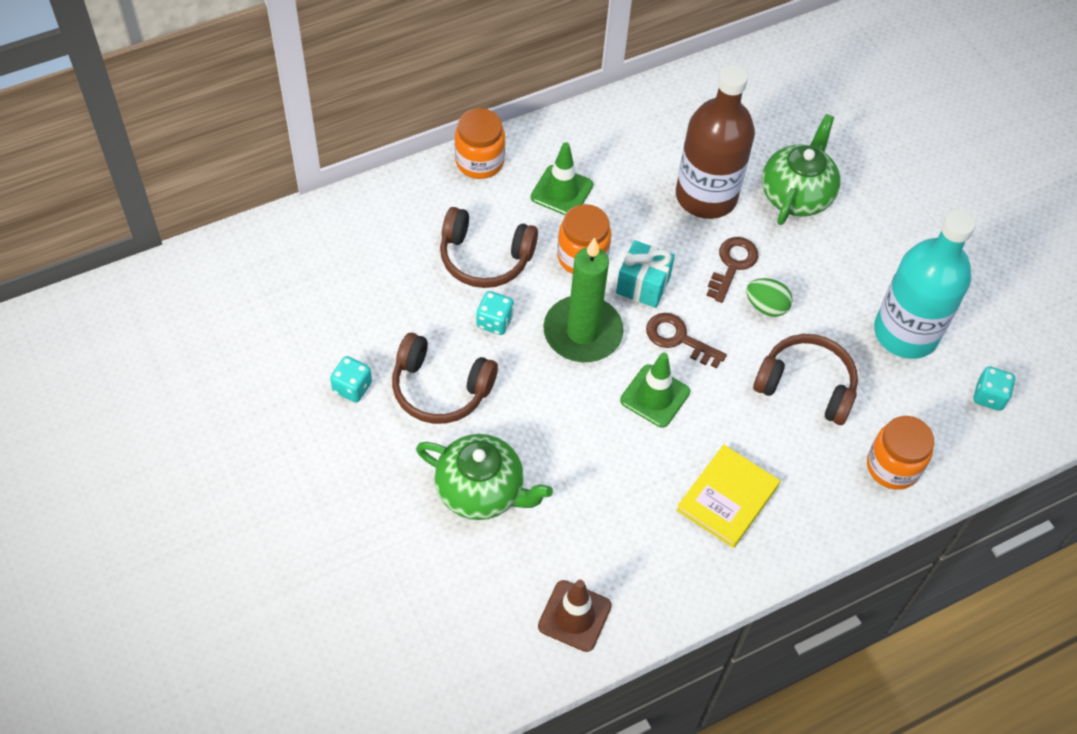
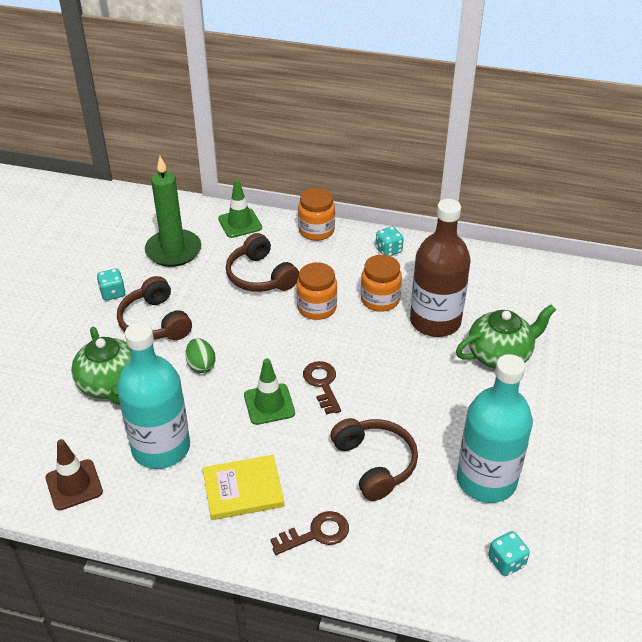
camera: 45 degrees right, 15 degrees down
turquoise dice [476,291,514,335] -> turquoise dice moved to [376,226,404,256]
green traffic cone [531,142,593,215] -> green traffic cone moved to [218,179,262,238]
green candle [543,238,624,362] -> green candle moved to [145,156,201,267]
turquoise gift [616,240,675,308] -> none
brown key [706,237,758,303] -> brown key moved to [270,511,349,555]
green egg [746,278,792,317] -> green egg moved to [185,338,216,373]
orange jar [867,416,934,490] -> orange jar moved to [361,255,402,312]
none -> turquoise bottle [117,322,190,469]

